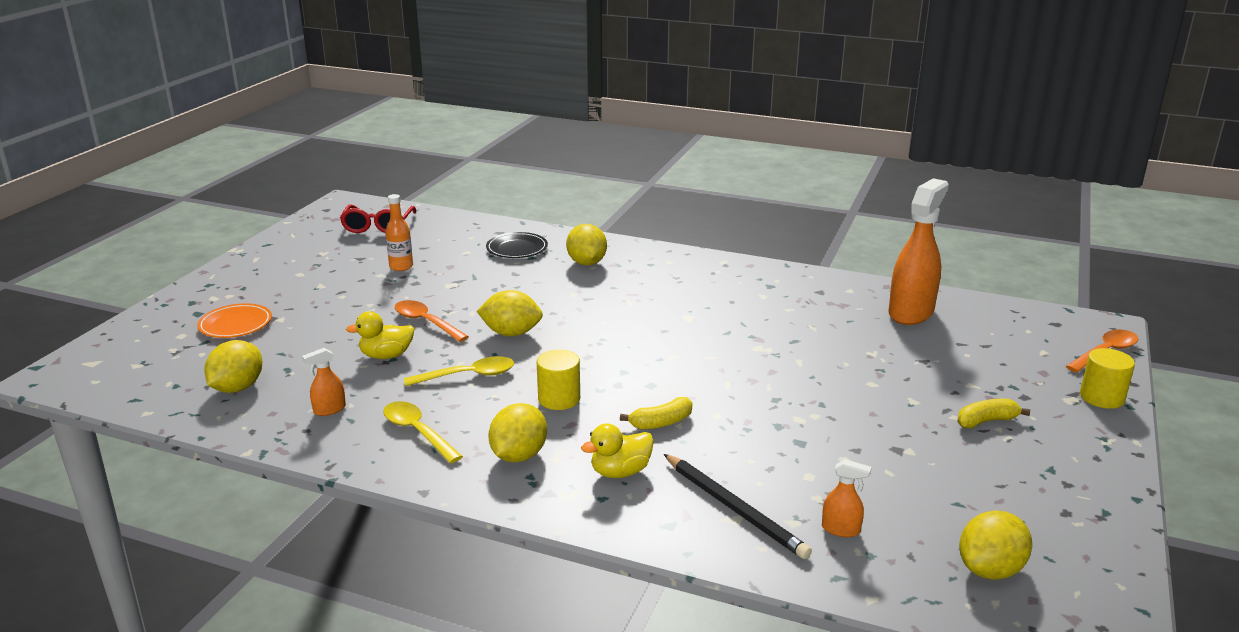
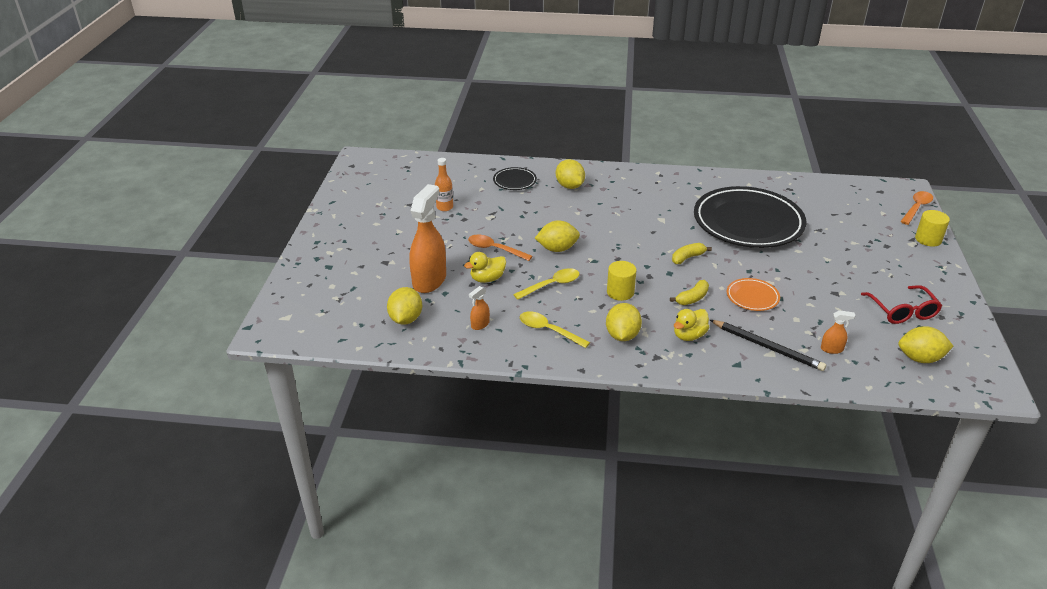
camera: 15 degrees left, 10 degrees up
orange plate [197,303,272,338] -> orange plate moved to [727,278,780,311]
red glasses [340,205,416,233] -> red glasses moved to [861,285,942,324]
orange spray bottle [889,178,949,325] -> orange spray bottle moved to [409,184,446,293]
yellow banana [957,399,1030,428] -> yellow banana moved to [672,243,712,264]
yellow lemon [959,511,1032,580] -> yellow lemon turned 60 degrees clockwise [898,326,953,363]
none -> black plate [694,186,807,248]

